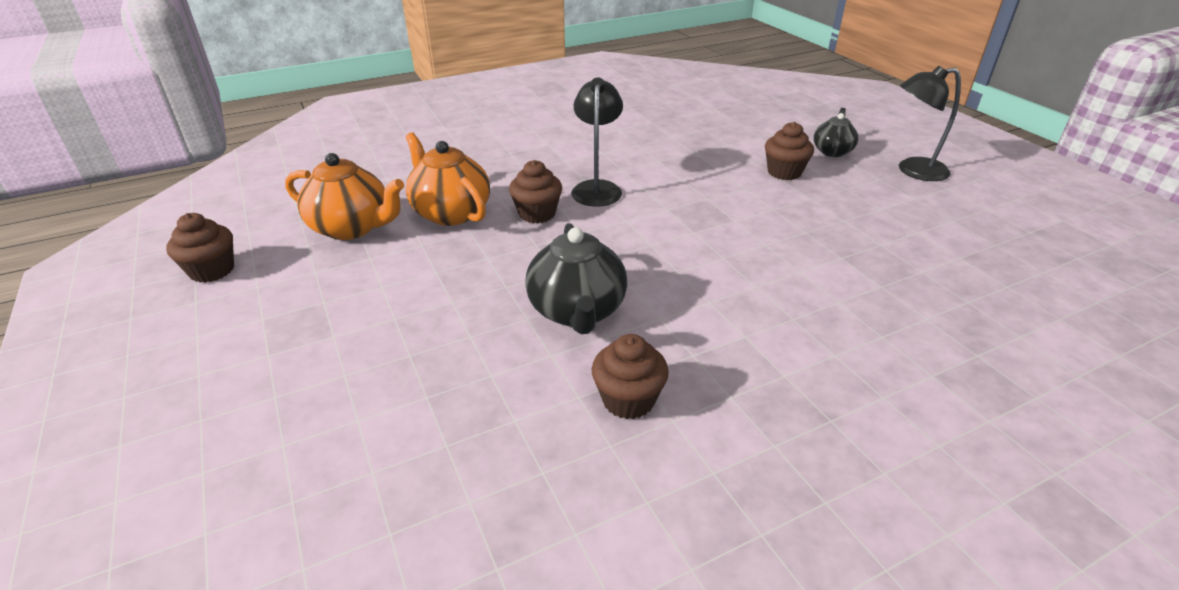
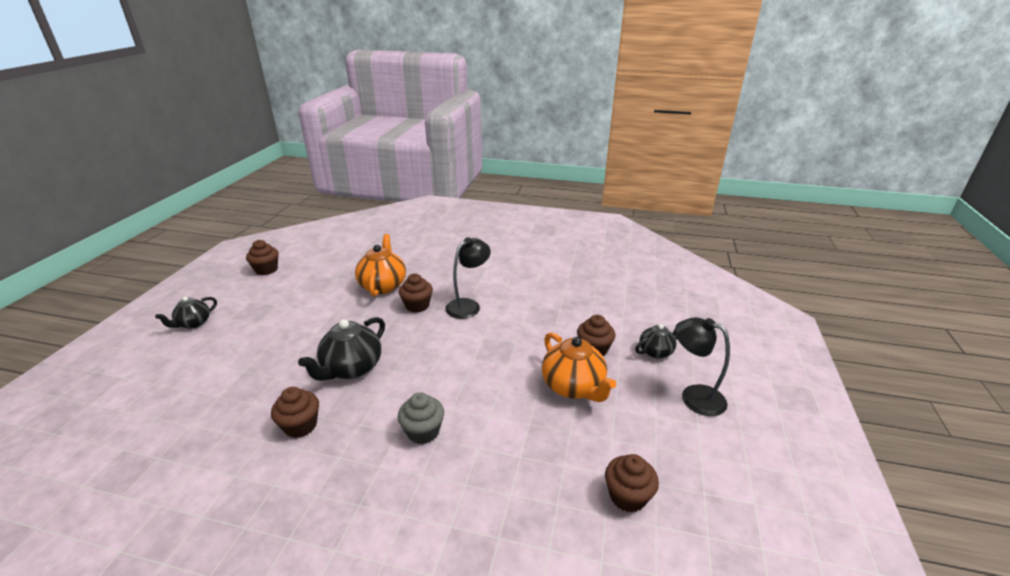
camera: 40 degrees right, 5 degrees down
orange teapot [285,153,404,240] -> orange teapot moved to [542,332,616,402]
none -> black teapot [155,297,217,329]
none -> grey cupcake [398,392,444,444]
none -> brown cupcake [605,454,659,512]

